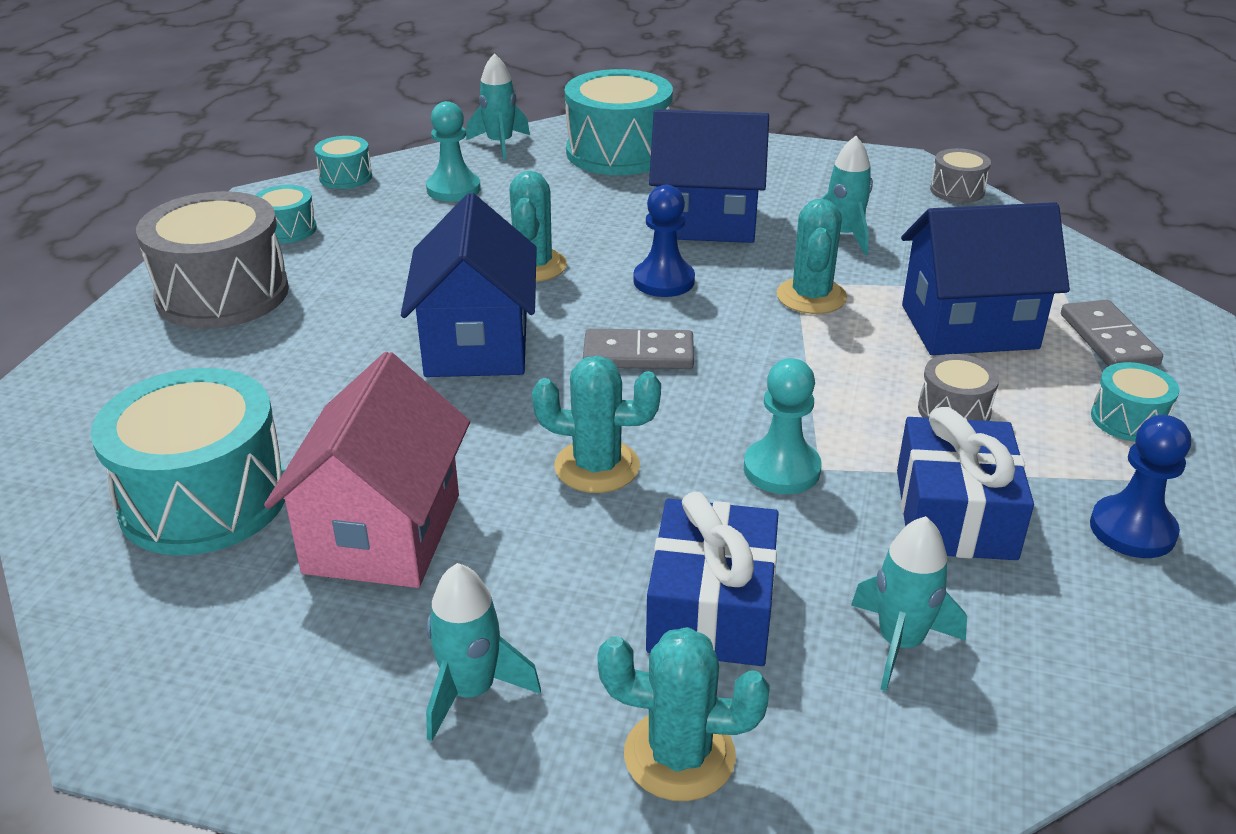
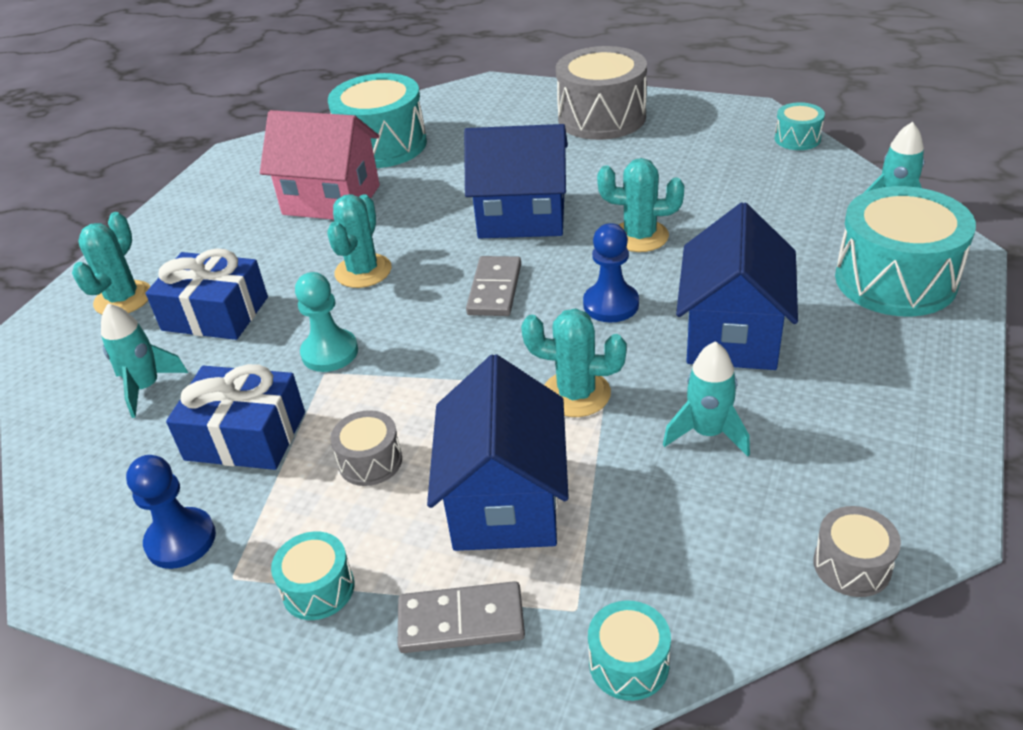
camera: 100 degrees right, 5 degrees up
turquoise drum [255,185,317,243] -> turquoise drum moved to [588,600,671,701]
turquoise pawn [426,101,481,202] -> none
turquoise rocket [426,563,541,741] -> none

